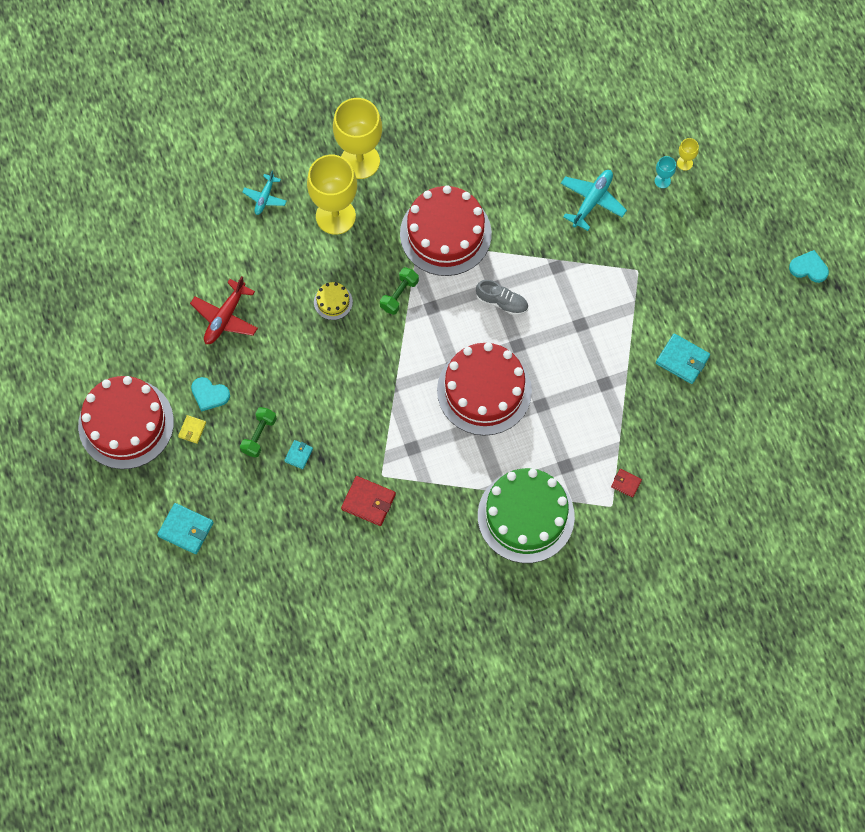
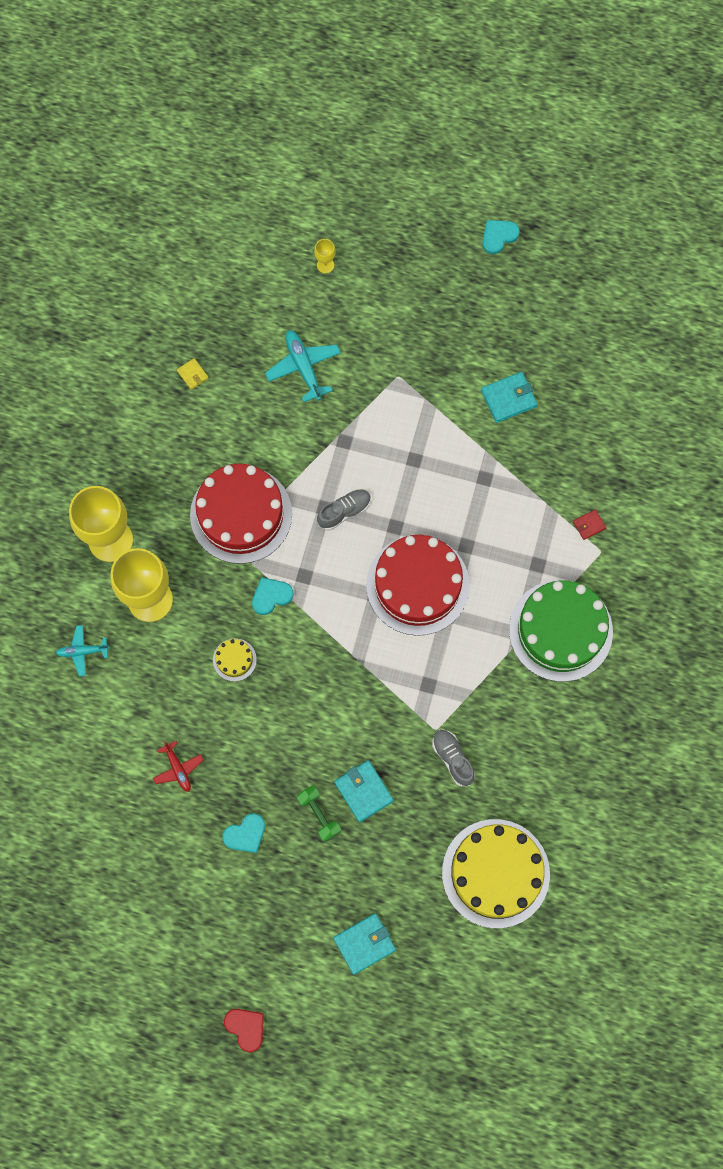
camera: 55 degrees left, 5 degrees up
red cake [78,376,174,469] -> none
yellow wallet [178,415,206,444] -> yellow wallet moved to [177,358,208,390]
red plane [190,276,258,344] -> red plane [153,741,203,792], size x0.64
turquoise plane [242,170,286,215] -> turquoise plane turned 120 degrees clockwise [56,625,110,676]
turquoise wallet [284,440,313,469] -> turquoise wallet [334,760,394,823], size x1.78
red wallet [341,476,396,526] -> grey shoe [432,729,475,786]
green dumbbell [380,267,419,315] -> turquoise heart [252,577,294,615]
turquoise goblet [655,156,676,188] -> none
none -> red heart [224,1009,264,1052]
none -> yellow cake [442,819,550,928]

